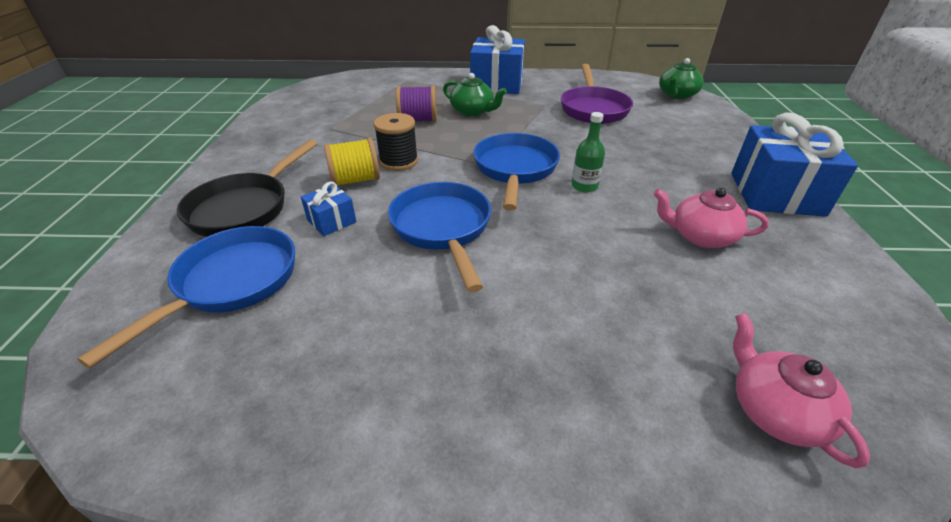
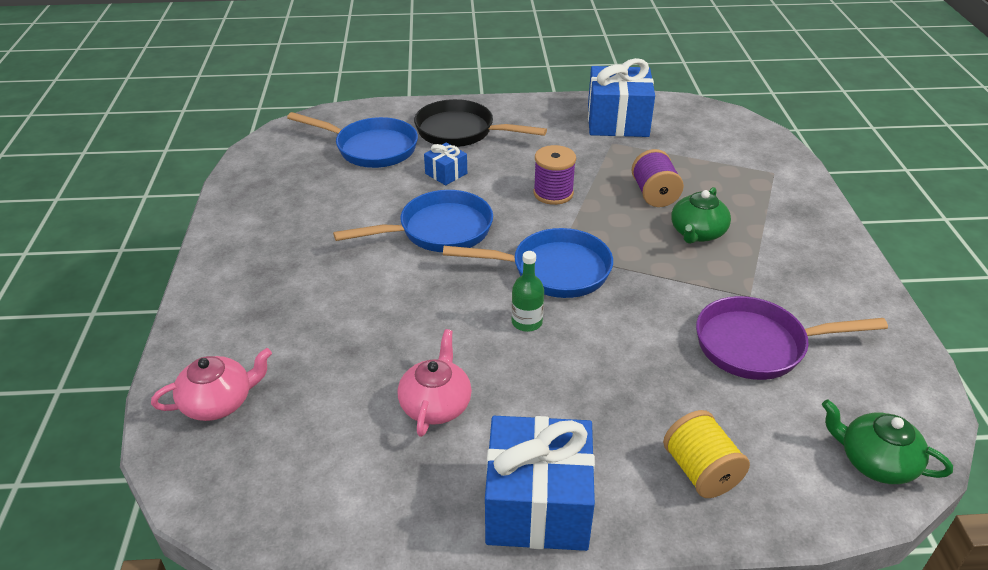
camera: 85 degrees right, 0 degrees up
yellow spool [324,138,380,186] -> yellow spool moved to [663,410,750,498]
black spool [374,113,418,171] -> purple spool [533,145,576,205]
blue gift [470,25,525,94] -> blue gift moved to [588,58,655,137]

